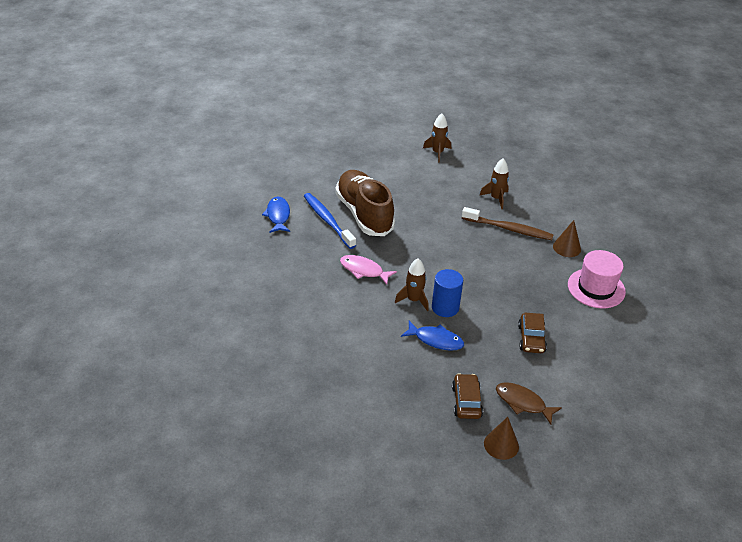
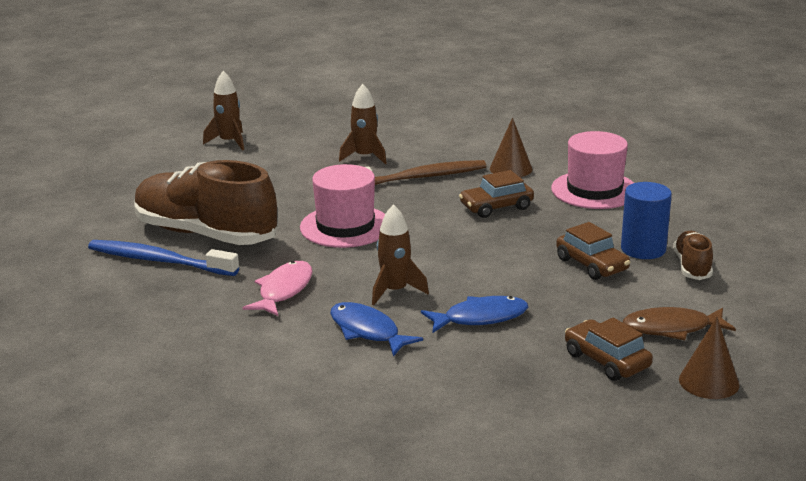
camera: 35 degrees left, 15 degrees down
blue fish [262,196,290,233] -> blue fish moved to [330,302,423,357]
pink fish [340,255,397,285] -> pink fish turned 120 degrees clockwise [242,261,312,316]
blue cylinder [432,269,463,317] -> blue cylinder moved to [621,182,672,259]
none -> pink hat [300,164,385,248]
none -> brown car [459,170,534,218]
none -> brown shoe [673,231,713,280]

